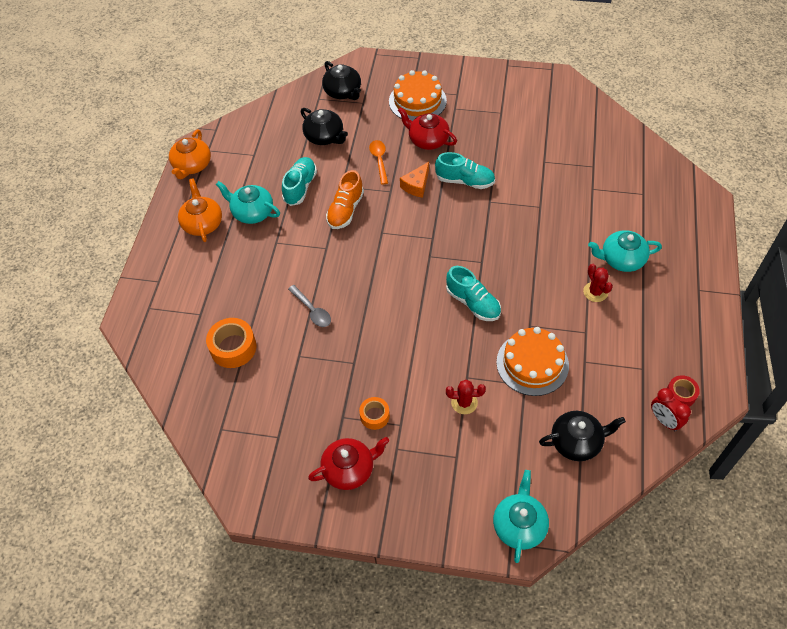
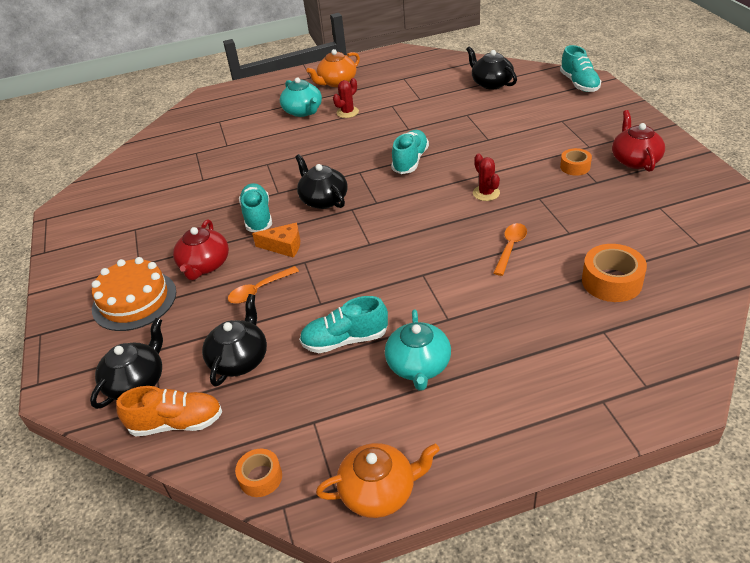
camera: 115 degrees left, 15 degrees down
orange teapot [178,178,222,242] -> orange teapot moved to [306,49,360,87]
grey spoon [288,285,331,327] -> orange spoon [493,223,527,276]
red teapot [308,437,389,490] -> red teapot turned 45 degrees clockwise [612,110,665,172]
orange shoe [326,170,364,229] -> orange shoe moved to [116,386,222,437]
red cactus [446,380,486,414] -> red cactus moved to [473,153,500,201]
turquoise teapot [493,470,549,563] -> turquoise shoe [560,45,601,92]
orange cake [496,327,569,396] -> none
red clock [651,388,691,431] -> none
red tape [667,375,700,407] -> none
none -> orange tape [235,449,282,497]
none -> black teapot [295,154,348,209]

